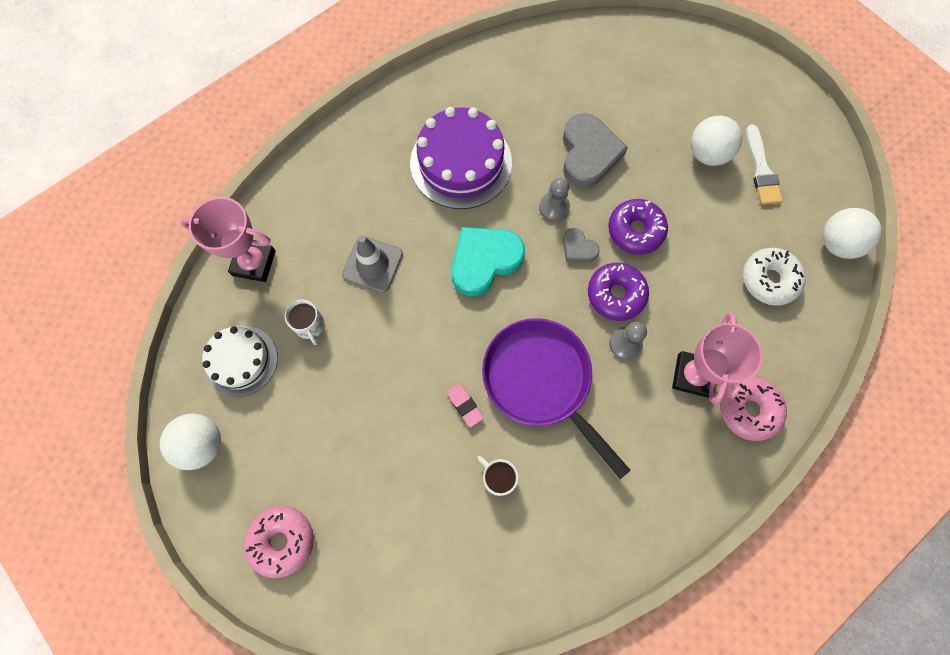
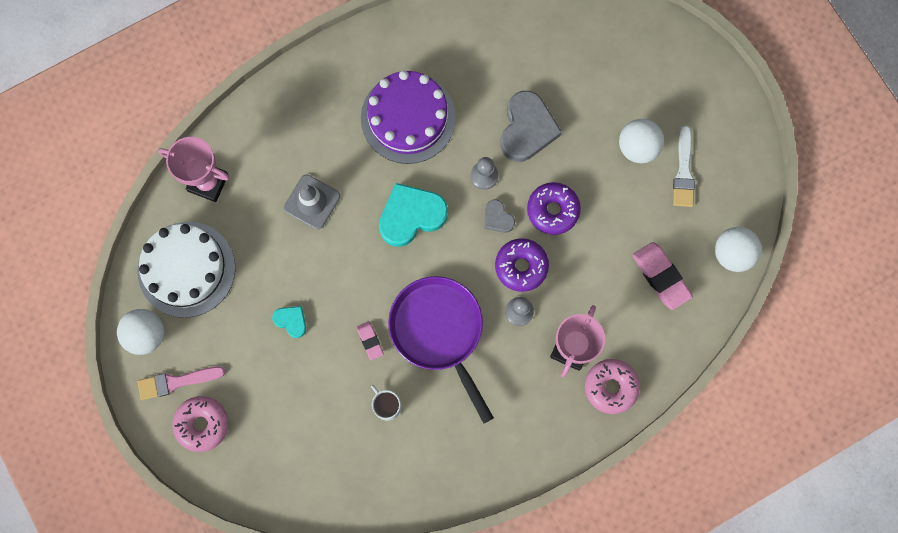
camera: 10 degrees right, 5 degrees up
white cake [202,326,278,397] -> white cake [137,222,236,318], size x1.56
white mug [285,300,325,345] -> none
white donut [743,248,806,306] -> pink eraser [632,242,693,310]
none -> pink brush [137,367,225,400]
none -> turquoise heart [272,306,306,338]

